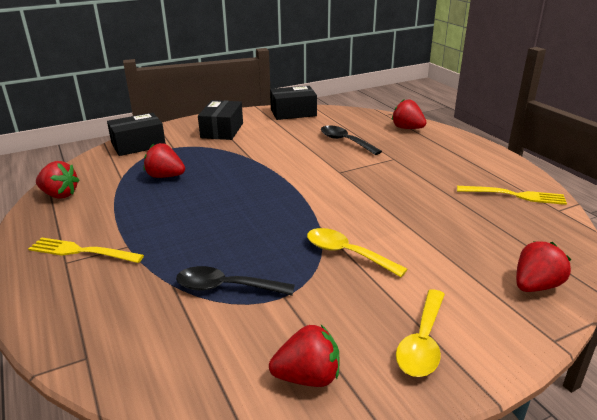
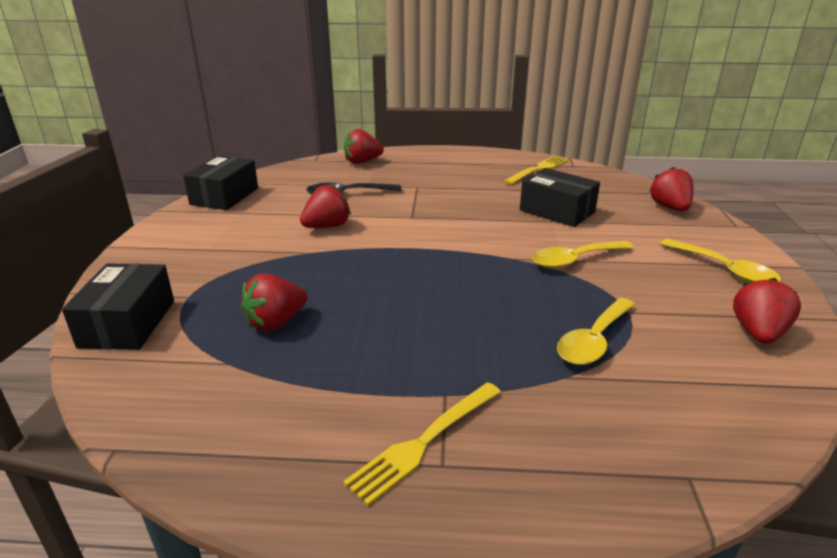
camera: 60 degrees left, 0 degrees up
red strawberry [36,161,80,198] -> red strawberry moved to [300,184,351,228]
black spoon [176,266,295,296] -> yellow spoon [557,298,635,365]
black box [198,100,243,140] -> black box moved to [520,168,600,227]

